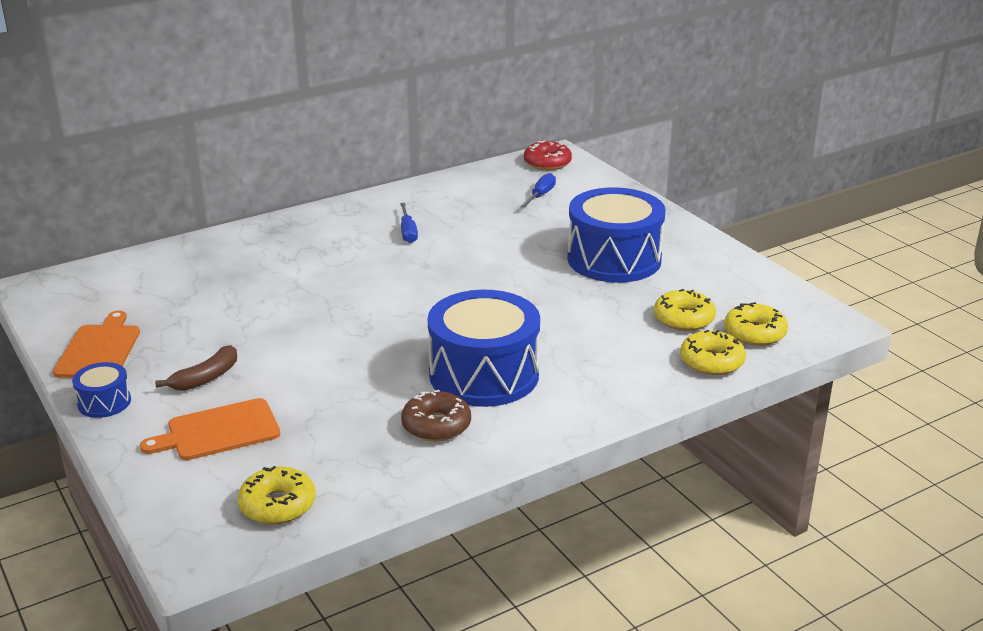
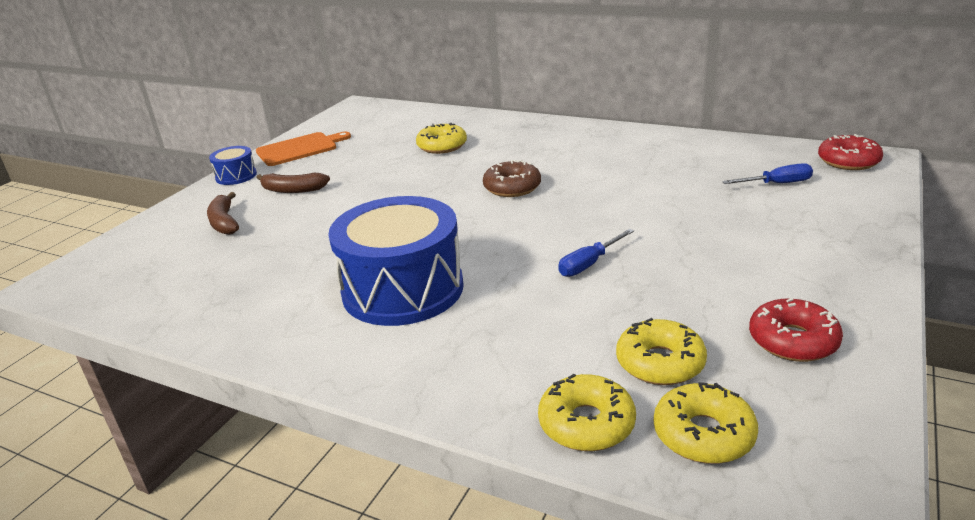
camera: 60 degrees right, 0 degrees up
orange cutting board [140,398,281,460] -> brown banana [207,192,239,235]
yellow donut [238,466,316,524] -> yellow donut moved to [416,123,467,154]
blue screwdriver [400,203,418,243] -> blue screwdriver moved to [558,229,634,277]
brown donut [401,390,471,442] -> brown donut moved to [483,160,541,197]
blue drum [567,187,666,283] -> none
none -> red donut [749,298,843,362]

